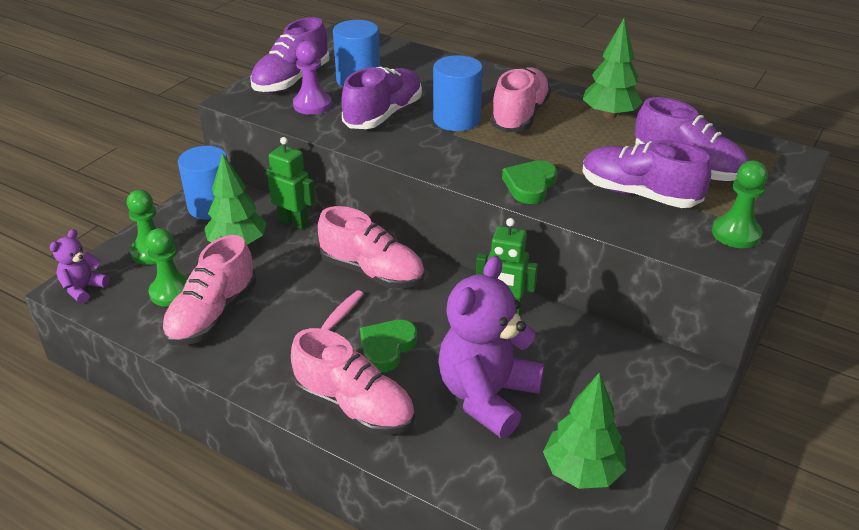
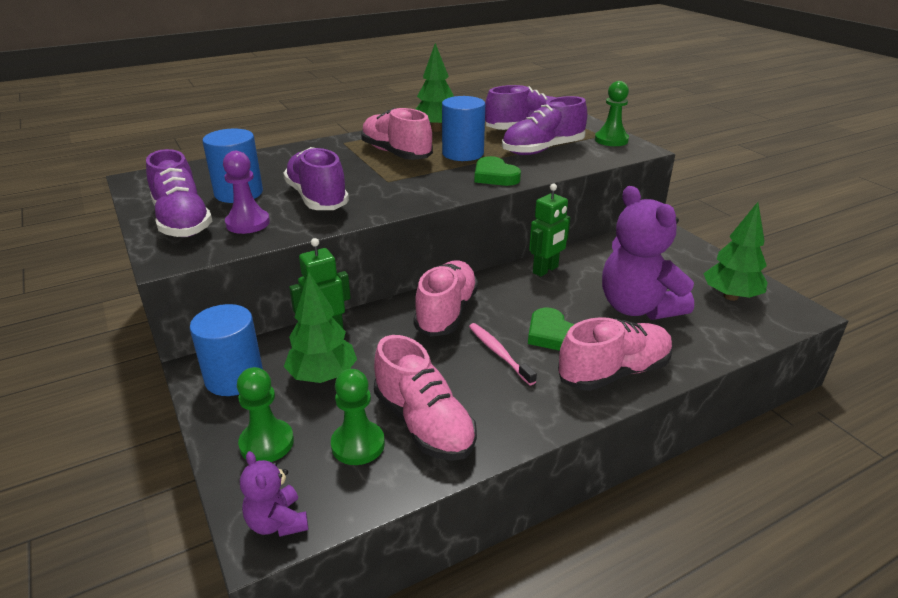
camera: 60 degrees left, 5 degrees down
pink shoe [318,206,425,288] -> pink shoe turned 45 degrees counterclockwise [413,261,478,337]
blue cylinder [433,55,483,131] -> blue cylinder moved to [442,96,485,161]

